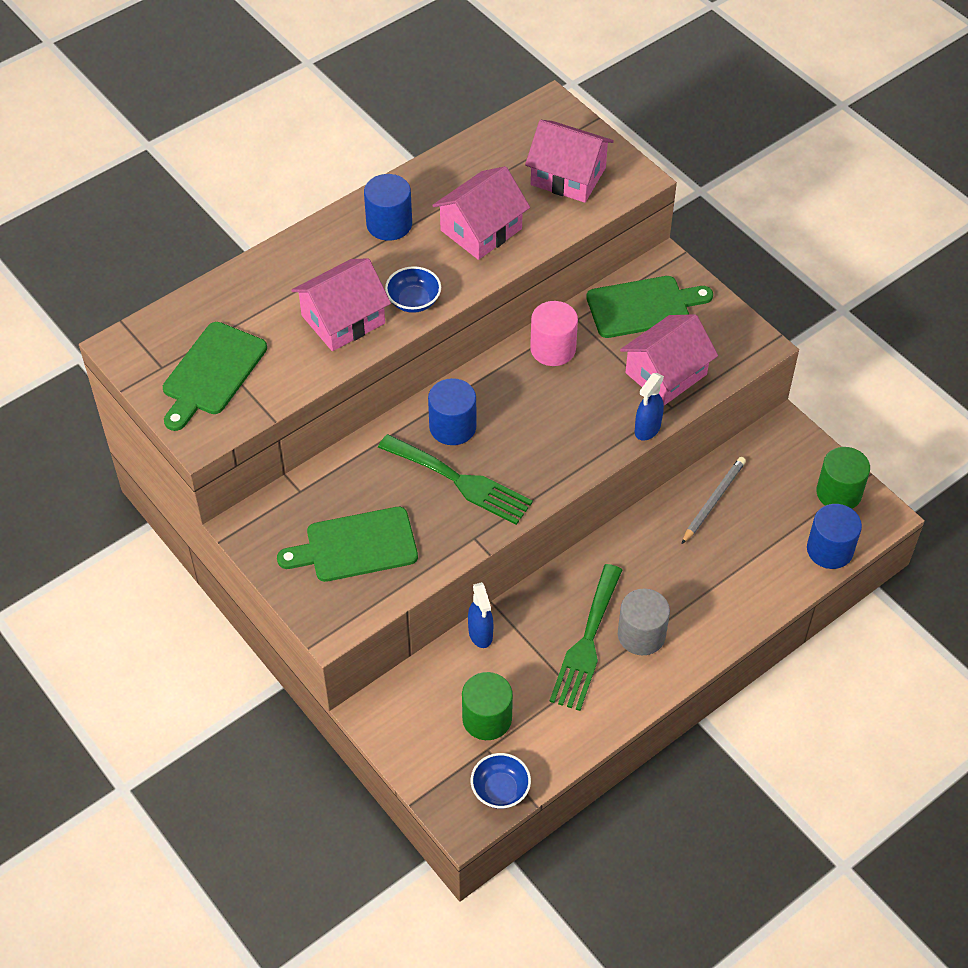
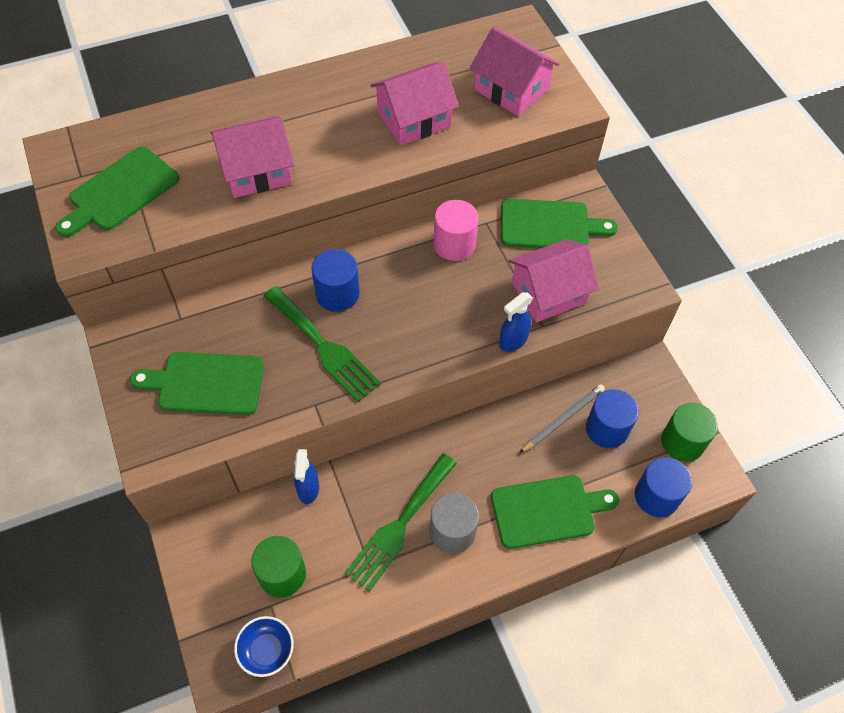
camera: 15 degrees right, 5 degrees up
blue cylinder [364,174,412,241] -> blue cylinder moved to [586,389,639,448]
blue bowl [385,266,441,313] -> none
none -> green cutting board [491,475,619,549]

